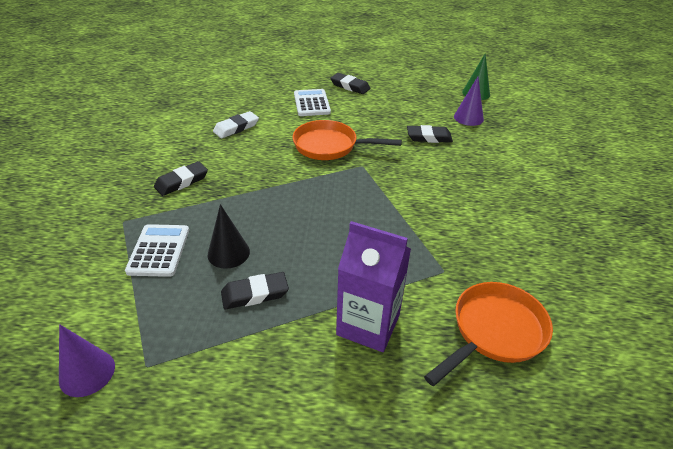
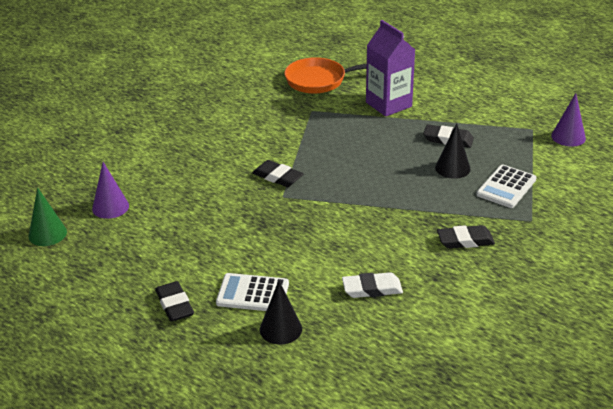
camera: 145 degrees left, 5 degrees down
orange pan [293,120,402,160] -> none
white calculator [294,89,331,116] -> white calculator turned 75 degrees clockwise [216,273,289,311]
black eraser [407,125,453,143] -> black eraser moved to [252,160,304,187]
none -> black cone [260,281,302,344]

